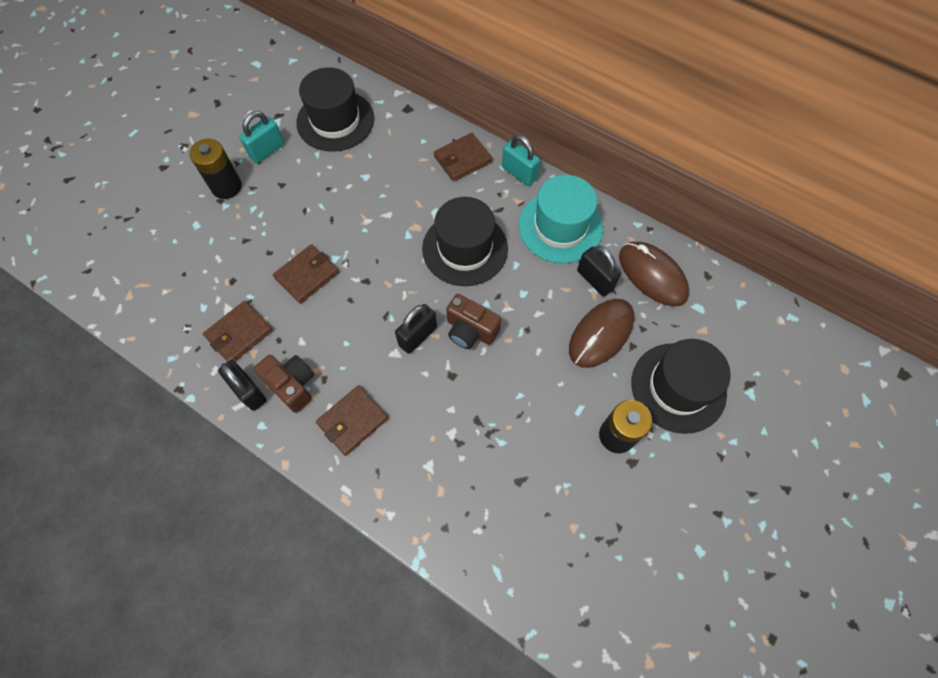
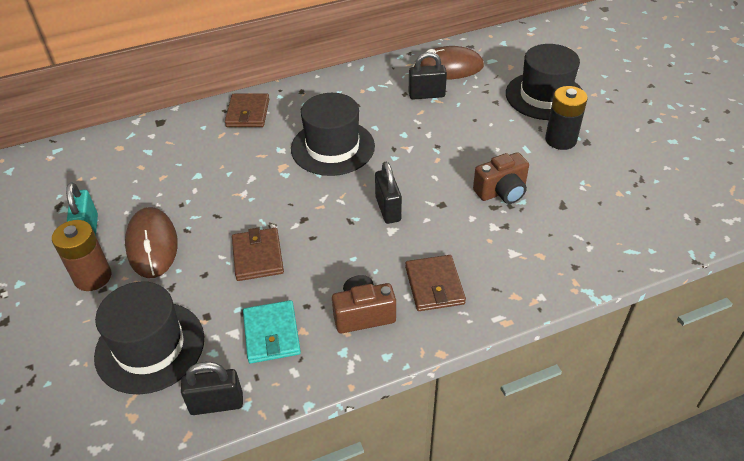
camera: 55 degrees left, 20 degrees down
black battery [189,139,242,199] -> brown battery [52,220,112,291]
brown wallet [203,301,273,362] -> turquoise wallet [243,300,301,363]
black padlock [218,360,267,411] -> black padlock moved to [181,362,243,415]
black hat [296,67,374,152] -> black hat moved to [94,282,204,394]
brown camera [446,294,501,349] -> brown camera moved to [473,152,529,204]
turquoise padlock [502,135,540,186] -> none
turquoise hat [519,175,603,263] -> none
brown mouse [569,299,634,368] -> brown mouse moved to [125,207,178,278]

